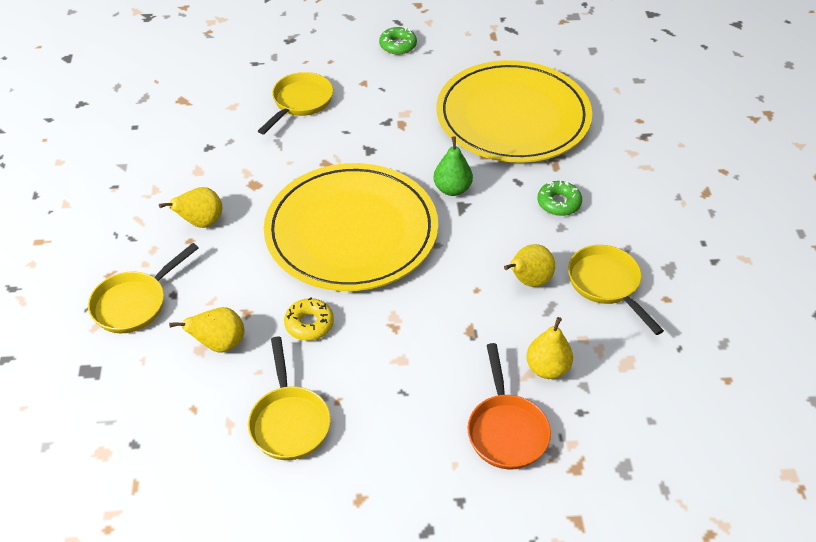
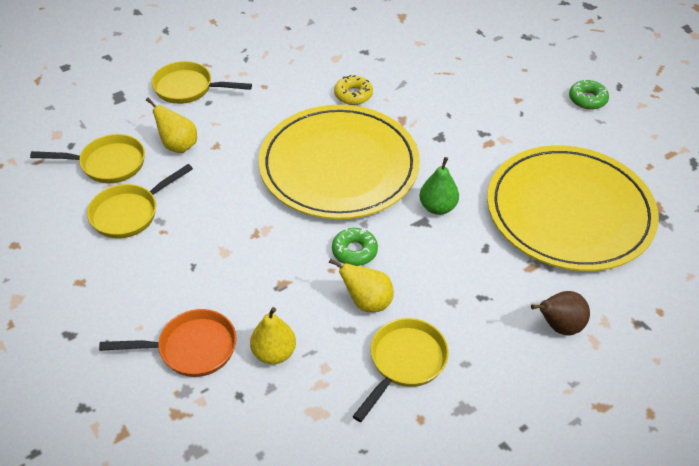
camera: 60 degrees right, 0 degrees up
yellow pear [159,187,222,228] -> none
yellow pan [258,72,333,134] -> yellow pan moved to [30,134,145,183]
yellow donut [284,298,334,341] -> yellow donut moved to [334,75,373,105]
orange pan [468,343,551,469] -> orange pan turned 150 degrees counterclockwise [99,309,236,377]
green donut [537,181,582,216] -> green donut moved to [332,228,378,266]
none -> brown pear [531,291,590,335]

